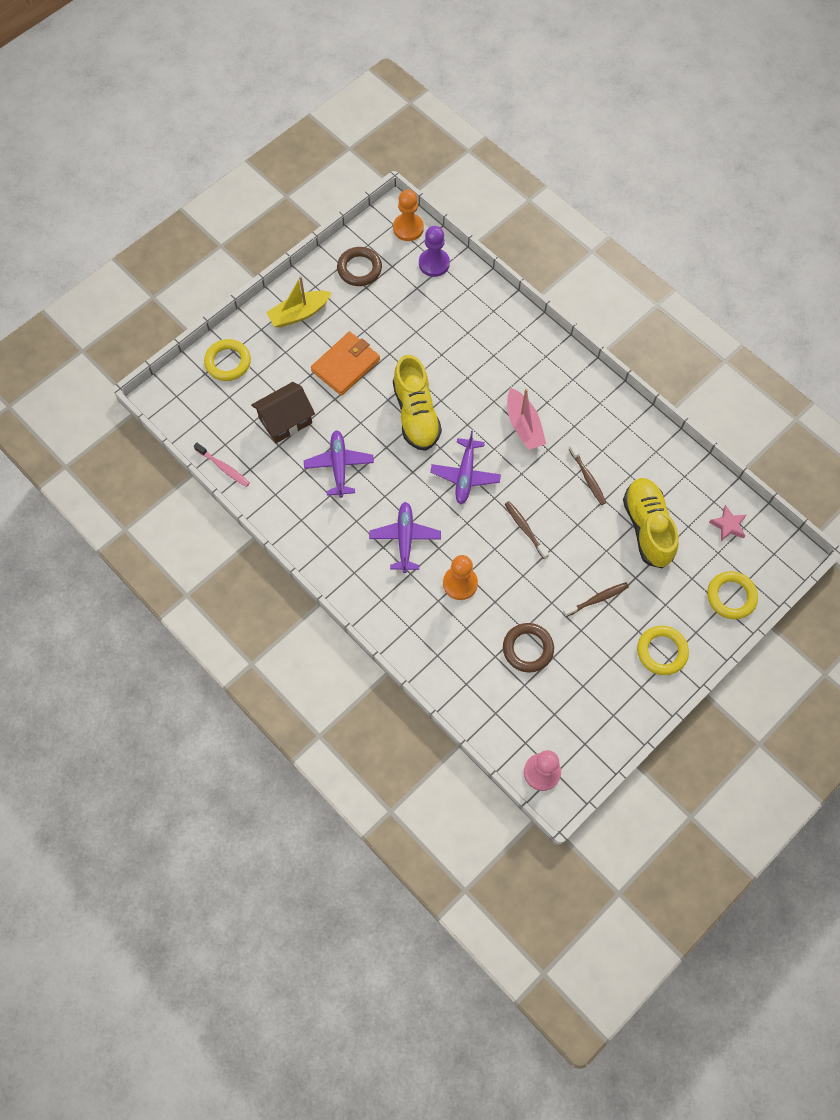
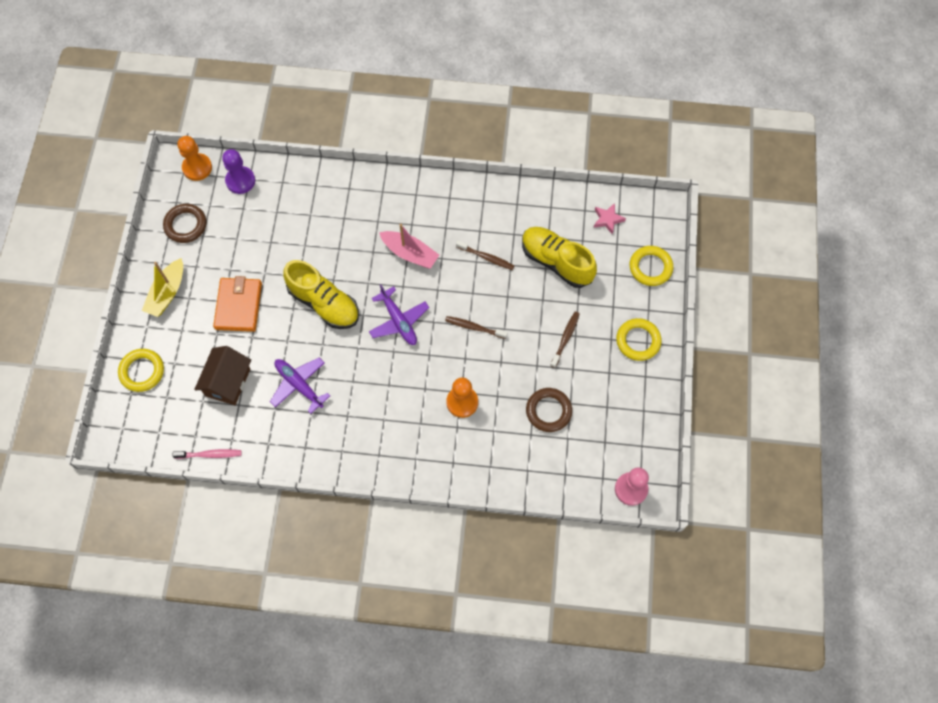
camera: 40 degrees left, 0 degrees up
purple plane [369,502,441,573] -> none

